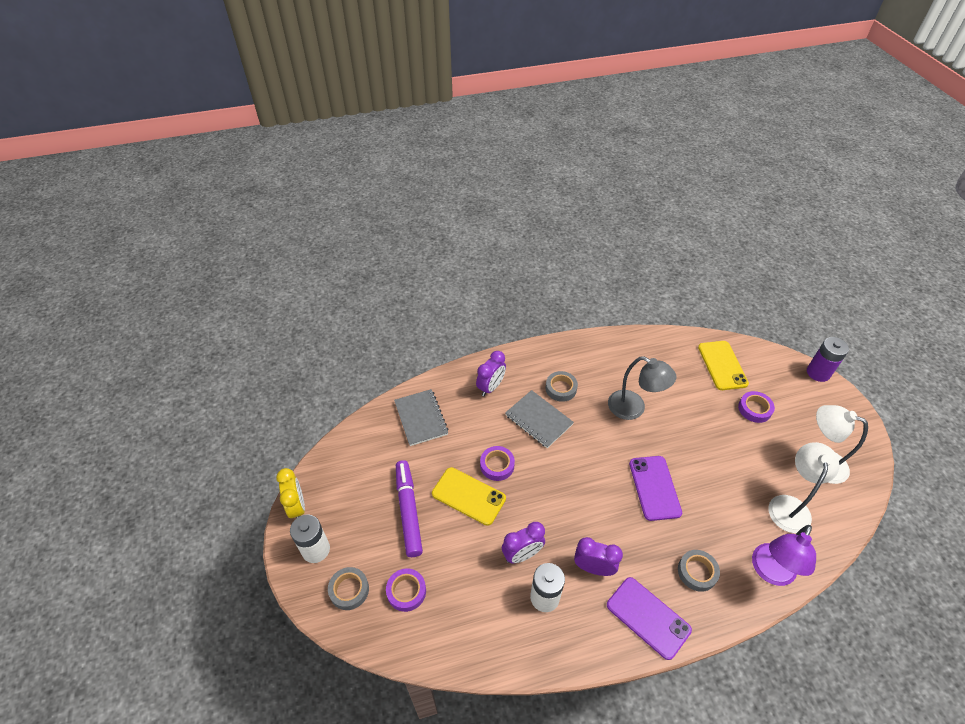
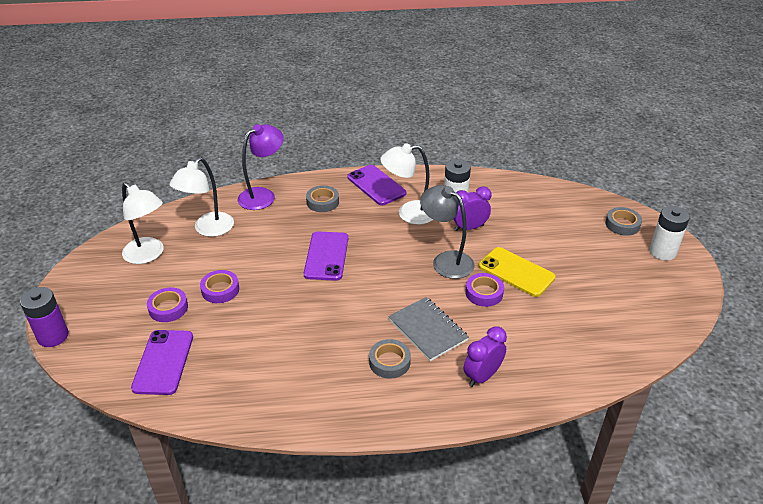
camera: 170 degrees left, 10 degrees down
yellow clock [276,468,305,518] -> none
purple tape [386,569,426,612] -> purple tape moved to [200,270,239,303]
grey notebook [394,389,449,446] -> none
purple marker [396,460,423,557] -> none
purple clock [574,537,623,576] -> white lamp [381,143,433,225]
grey lamp [608,356,677,420] -> grey lamp moved to [420,185,474,279]
yellow phone [698,341,749,390] -> purple phone [131,330,193,395]

